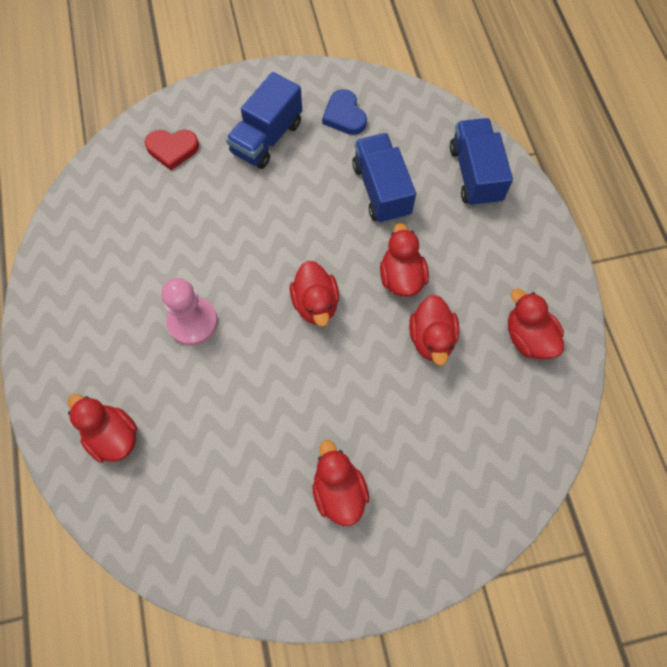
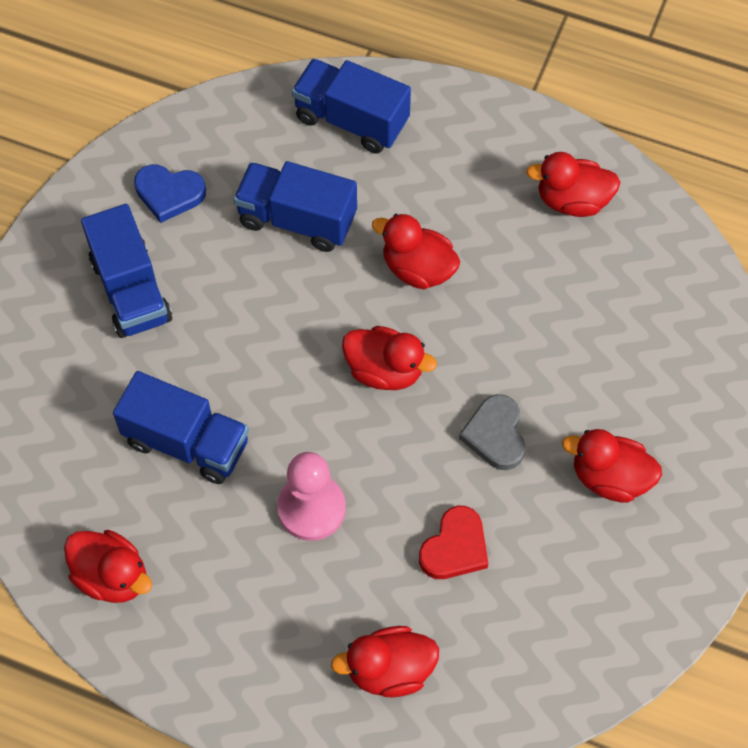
camera: 55 degrees left, 5 degrees down
red heart [145,130,199,170] -> red heart moved to [419,506,488,579]
red duck [409,295,459,366] -> red duck moved to [64,530,152,603]
none -> blue truck [113,371,249,484]
none -> grey heart [459,394,525,470]

